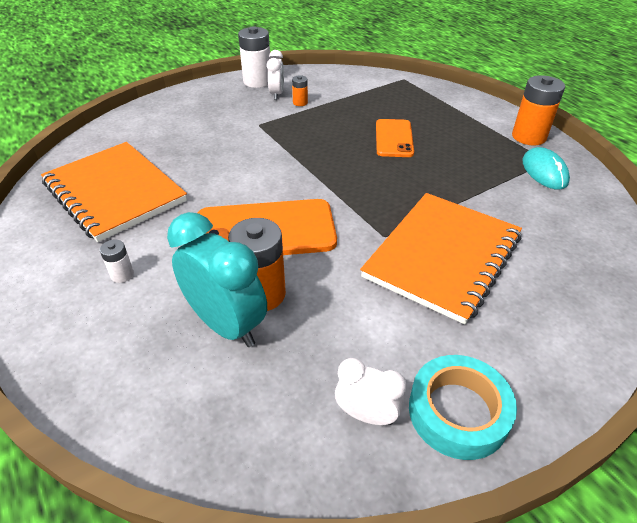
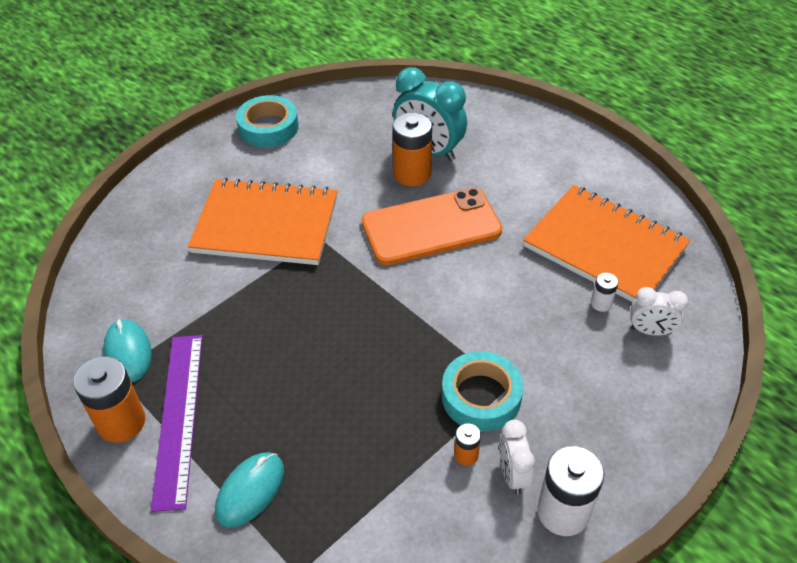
camera: 170 degrees right, 5 degrees up
white battery [100,240,134,283] -> white battery moved to [591,273,618,312]
white clock [335,358,406,425] -> white clock moved to [631,287,688,336]
orange notebook [360,193,522,325] -> orange notebook turned 75 degrees clockwise [188,178,337,265]
orange phone [376,119,414,157] -> none
none -> purple ruler [151,335,203,512]
none -> turquoise mouse [215,452,284,528]
none -> turquoise tape [442,351,523,431]

